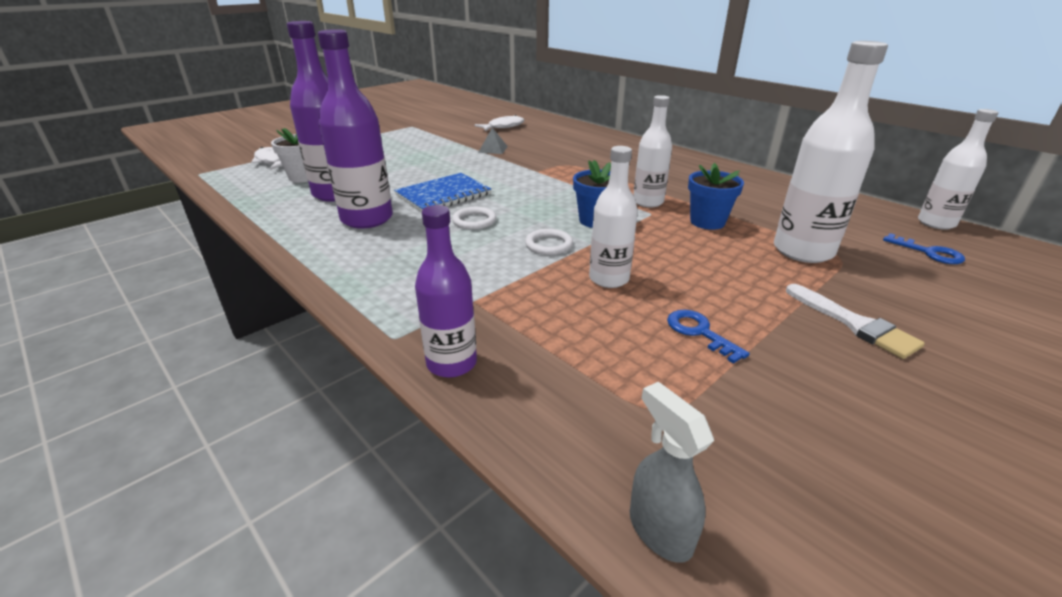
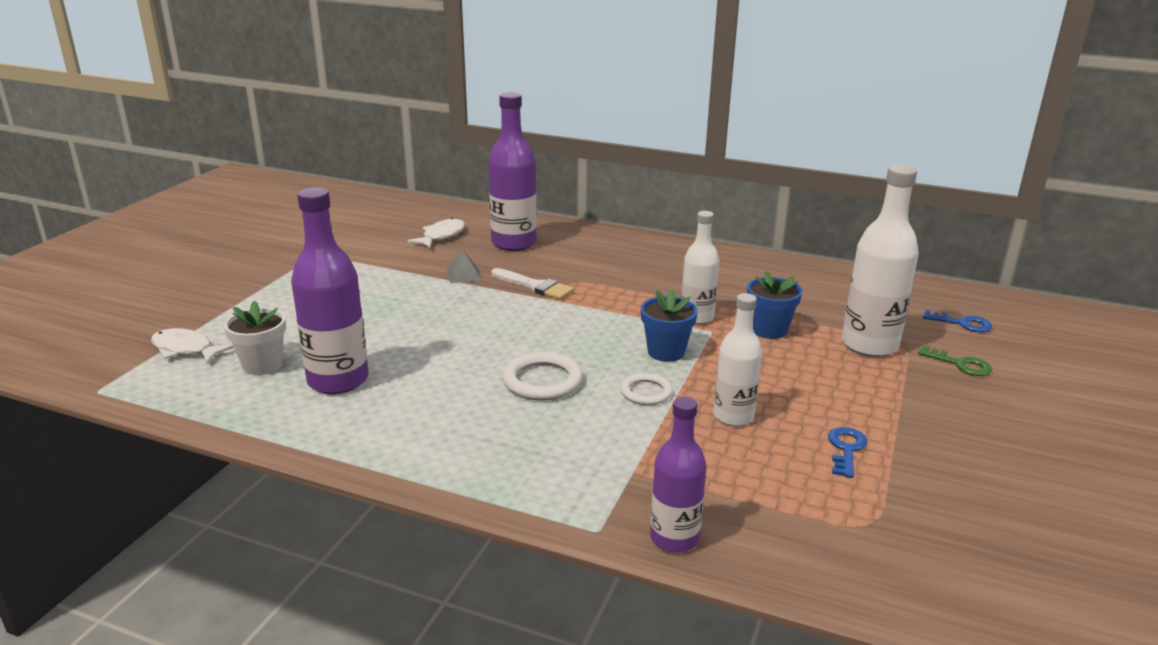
camera: 25 degrees left, 5 degrees down
purple bottle [318,29,393,229] -> purple bottle moved to [488,92,537,251]
blue notebook [394,173,491,212] -> none
white ring [452,207,496,230] -> white ring [503,352,583,401], size x1.56
grey spray bottle [630,382,714,563] -> none
blue key [667,310,750,364] -> blue key turned 75 degrees clockwise [828,427,867,478]
white brush [786,284,925,359] -> white brush moved to [491,268,574,300]
white bottle [918,109,998,230] -> none
none -> green key [918,345,992,376]

